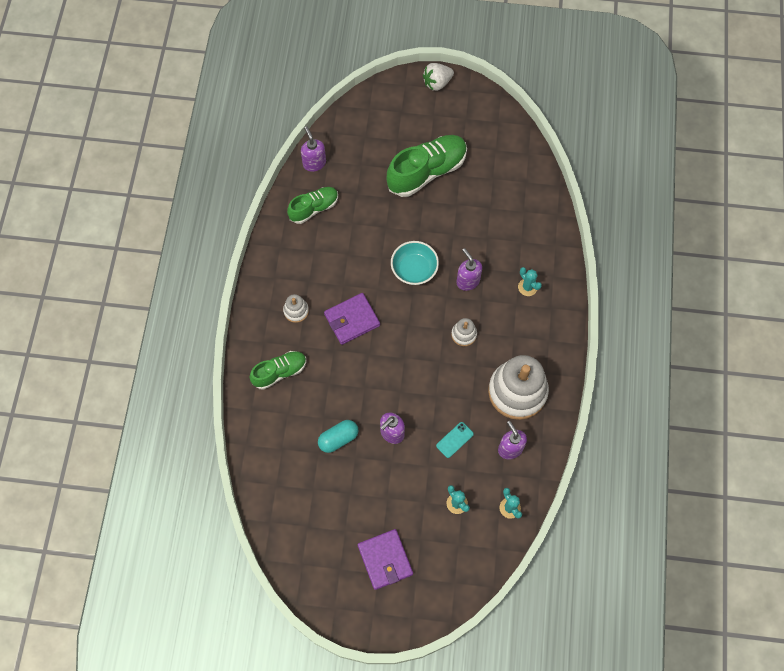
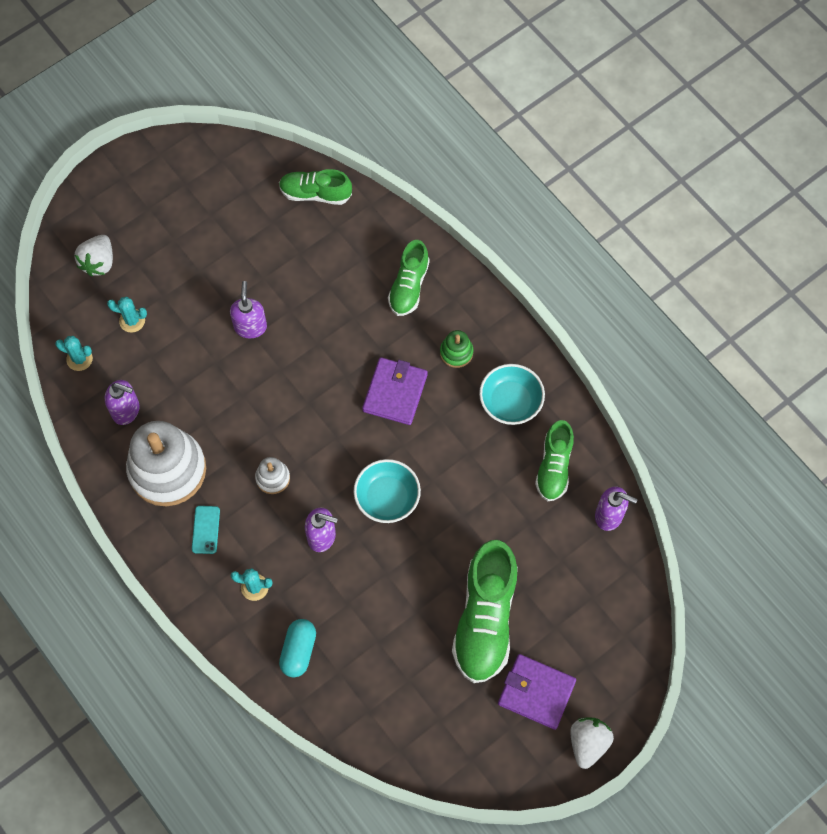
camera: 135 degrees right, 0 degrees up
white stacking toy [283,294,309,323] -> green stacking toy [440,330,473,368]
turquoise capsule [318,420,358,453] -> turquoise capsule moved to [279,619,316,678]
purple wallet [358,529,413,590] -> purple wallet moved to [498,654,576,730]
turquoise phone [436,422,474,458] -> turquoise phone moved to [192,506,220,554]
none -> white strawberry [74,235,113,276]
none -> green shoe [279,169,352,205]
none -> turquoise bowl [479,364,545,425]

